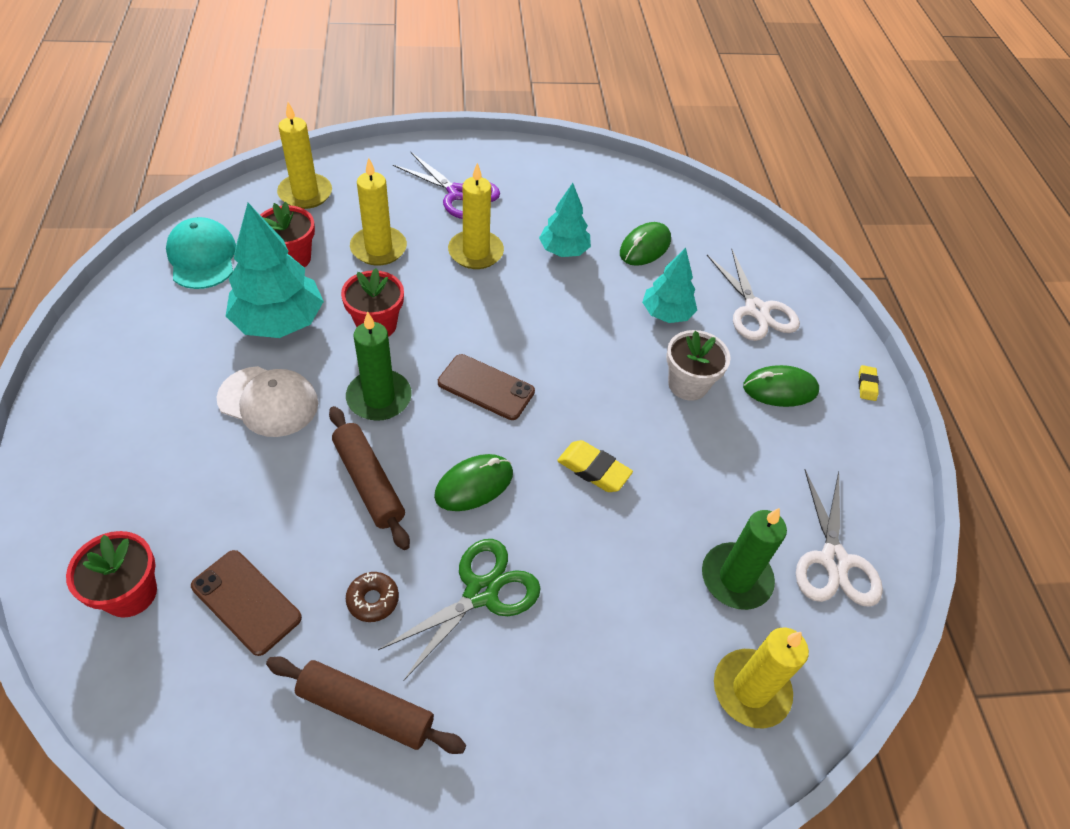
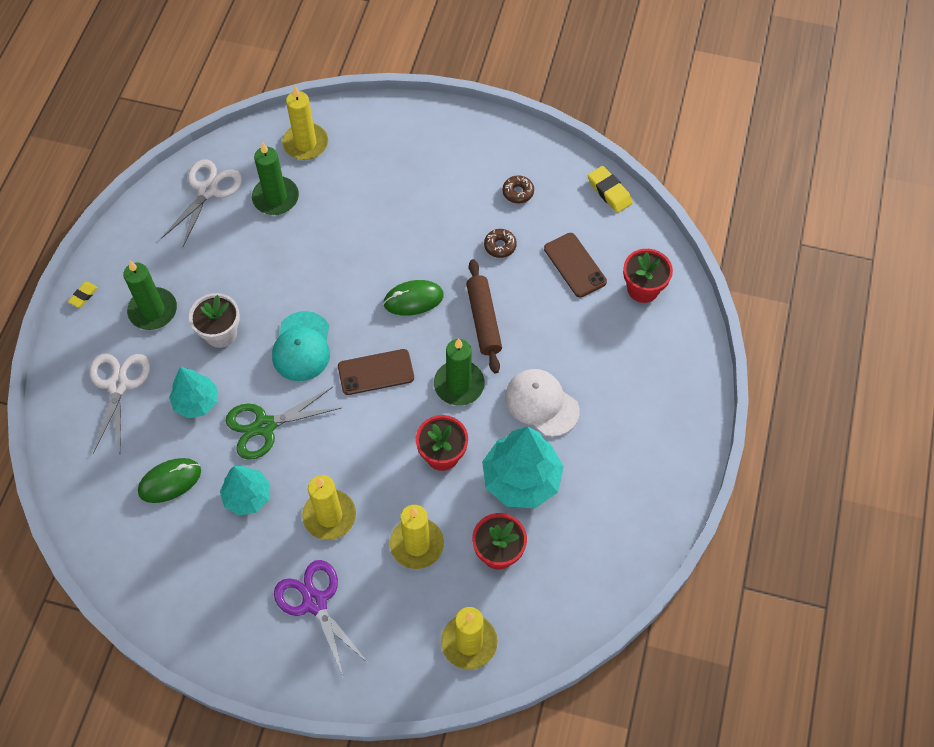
camera: 155 degrees left, 10 degrees up
turquoise cap [166,217,236,289] -> turquoise cap moved to [272,311,330,381]
brown rolling pin [266,657,466,754] -> brown donut [502,175,534,204]
green scissors [378,539,540,681] -> green scissors moved to [226,387,341,460]
brown phone [438,354,535,420] -> brown phone turned 60 degrees counterclockwise [338,349,414,395]
yellow eraser [557,440,633,492] -> yellow eraser moved to [588,166,633,213]
green mouse [743,365,819,407] -> green candle [123,261,177,330]

